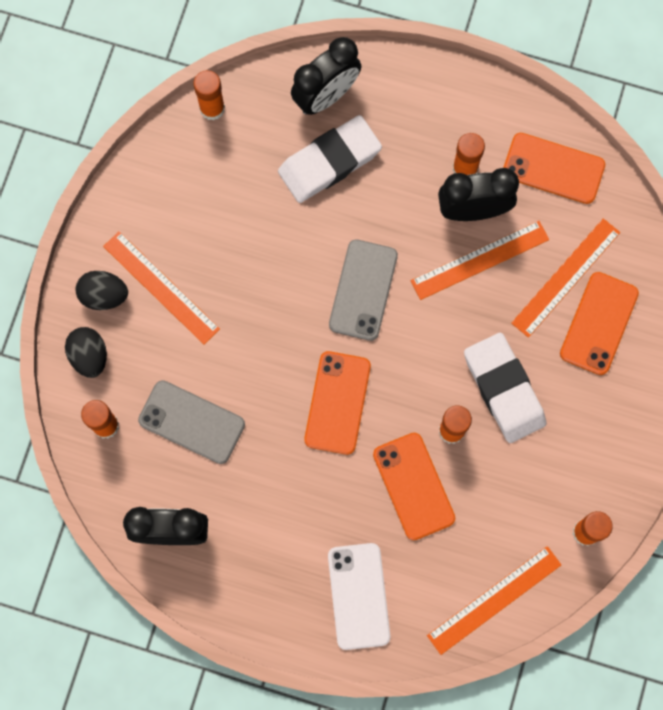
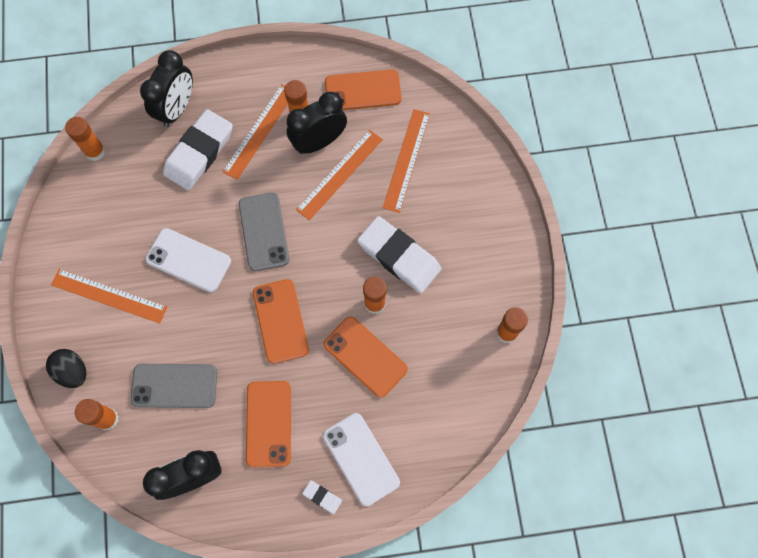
camera: 25 degrees left, 5 degrees down
black egg [75,271,128,310] -> none
orange ruler [427,546,561,655] -> orange ruler moved to [222,84,288,180]
orange phone [560,272,639,375] -> orange phone moved to [246,381,291,468]
none -> white phone [145,228,231,292]
none -> white eraser [302,480,342,514]

